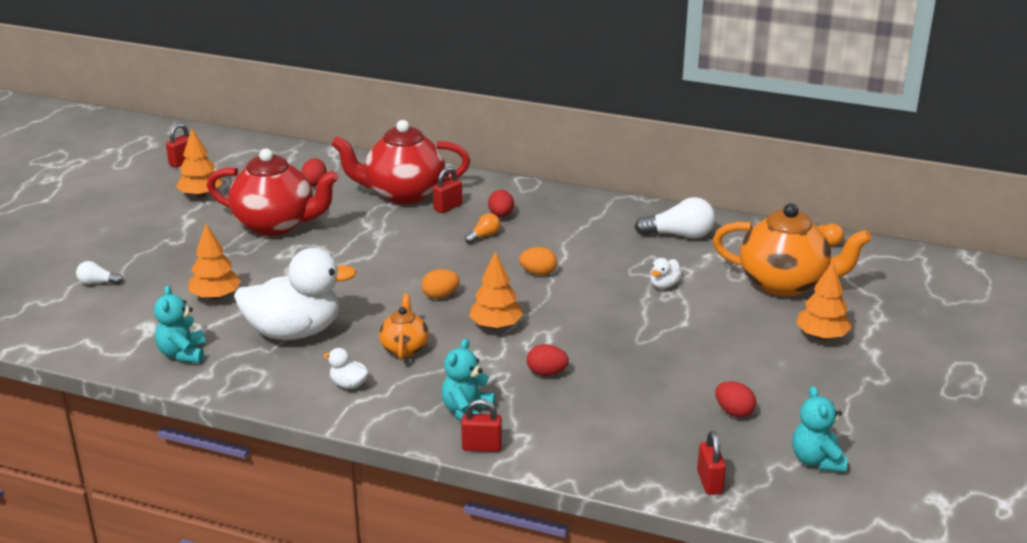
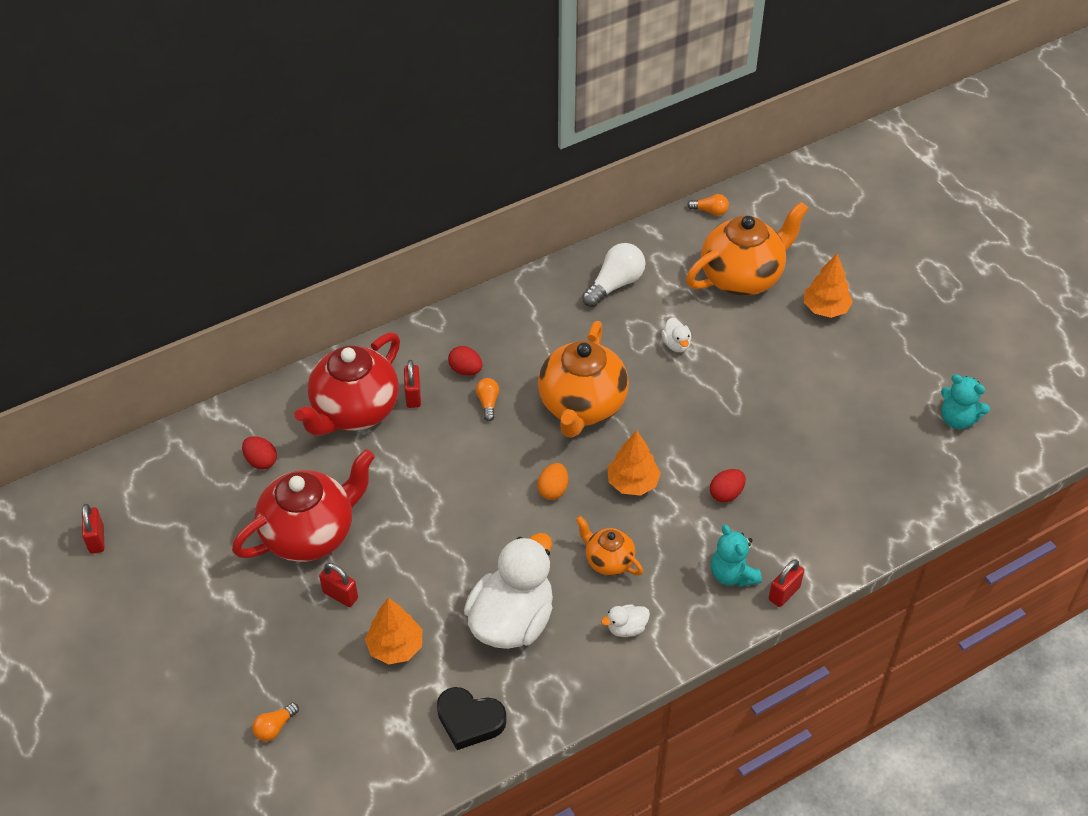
camera: 50 degrees left, 20 degrees up
white light bulb [76,261,123,285] -> orange light bulb [252,703,299,741]
turquoise teddy bear [154,285,205,363] -> black heart [437,687,507,750]
orange tree [176,129,223,198] -> none
orange egg [519,247,557,275] -> orange teapot [538,321,629,438]
red padlock [697,431,726,495] -> red padlock moved to [319,563,358,607]
red egg [715,381,756,417] -> none

